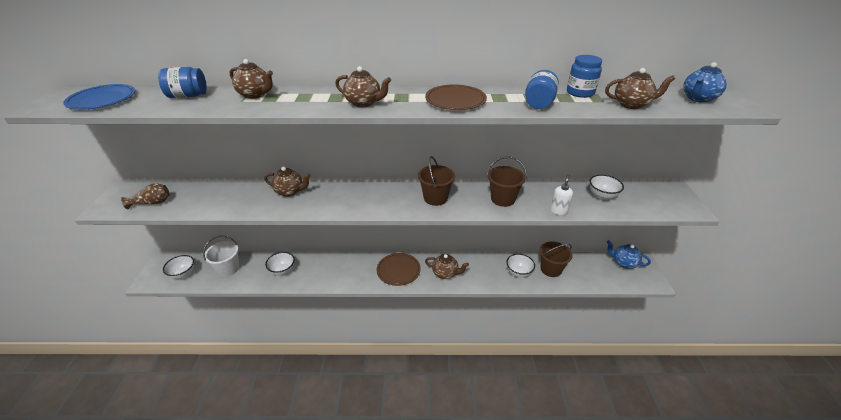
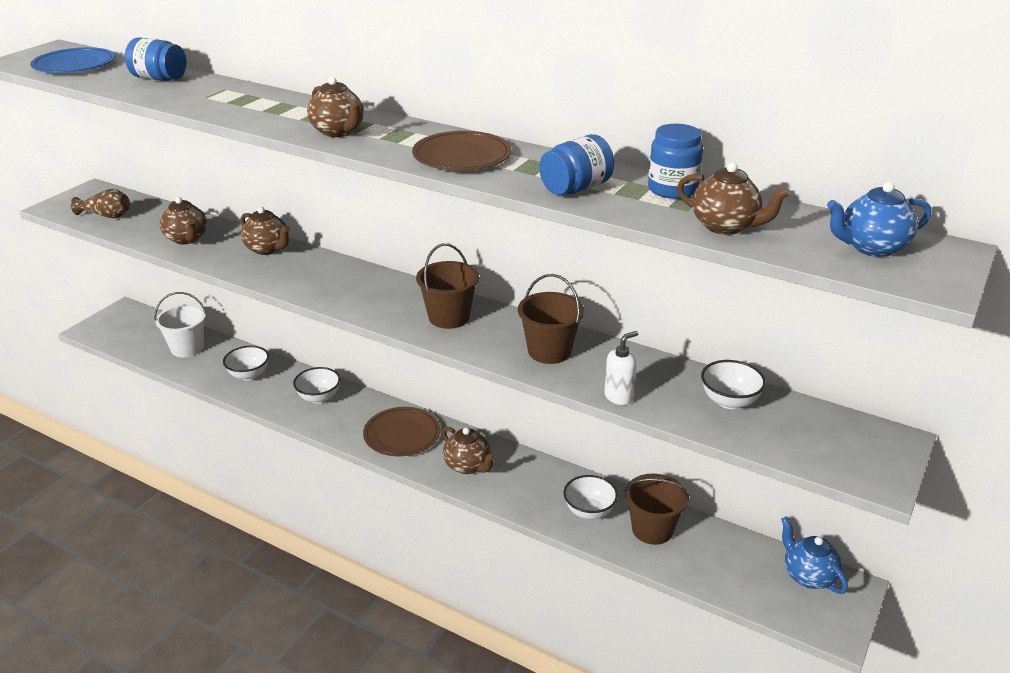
camera: 30 degrees right, 5 degrees down
white bowl [163,255,194,279] -> white bowl moved to [293,367,340,404]
brown teapot [230,59,273,99] -> brown teapot moved to [160,197,207,244]

